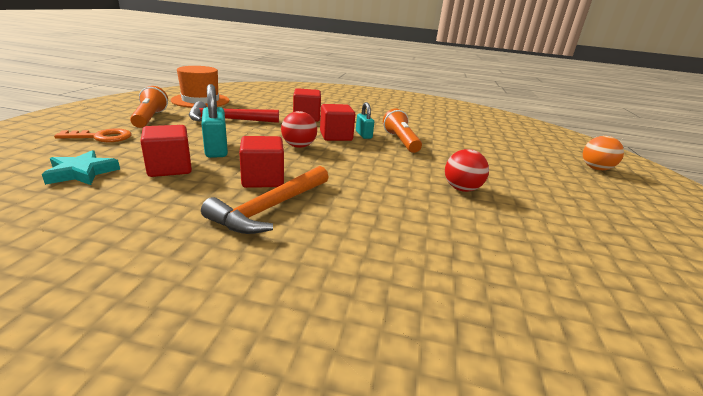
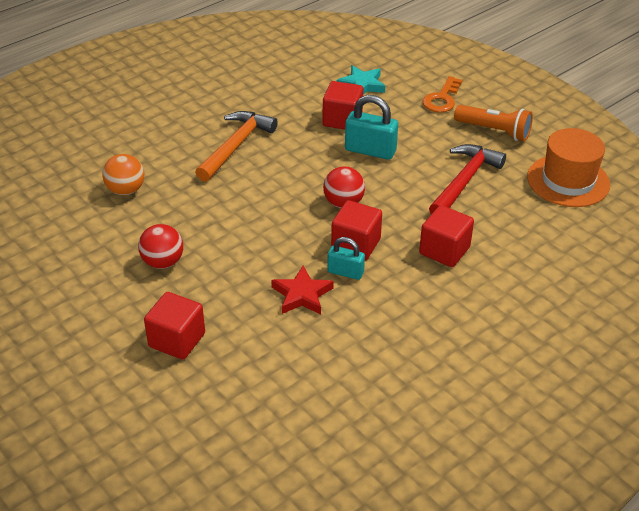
camera: 130 degrees right, 15 degrees up
orange hammer [201,166,329,234] -> orange hammer turned 45 degrees clockwise [195,111,278,182]
red cube [239,136,284,188] -> red cube moved to [144,292,205,360]
orange flashlight [383,108,422,153] -> red star [271,266,334,314]
orange ball [583,136,624,170] -> orange ball moved to [102,154,144,195]

